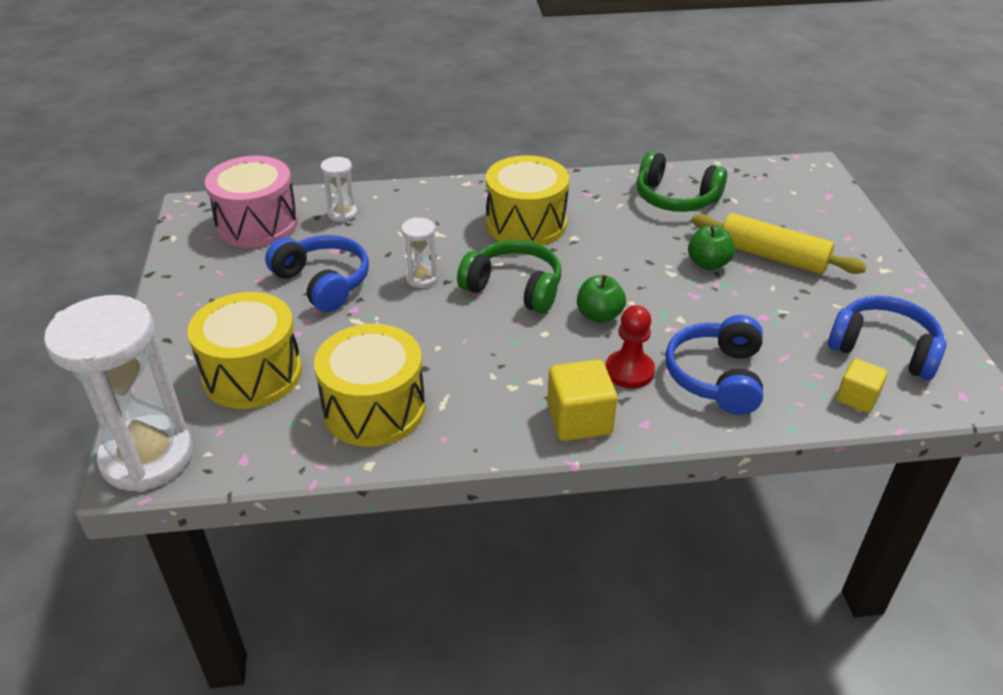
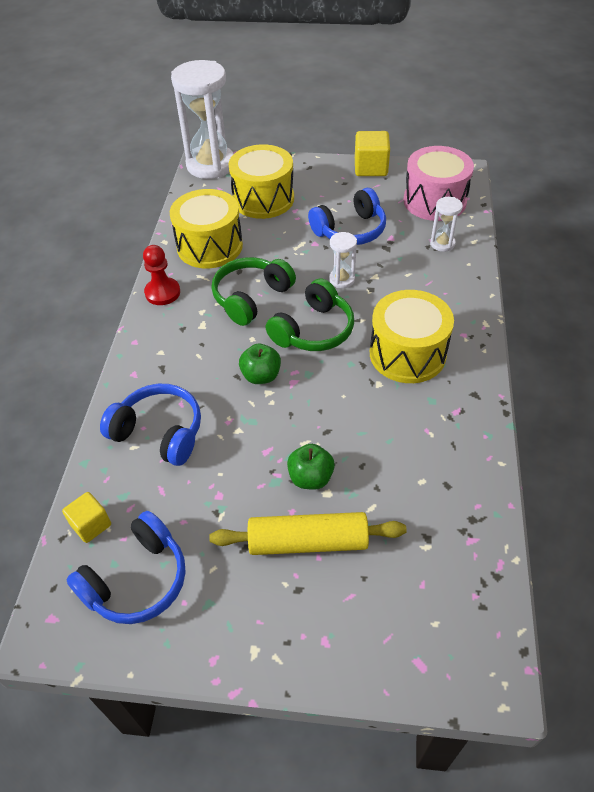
camera: 105 degrees right, 10 degrees up
yellow cube [547,359,617,441] -> yellow cube moved to [355,131,390,176]
red pawn [605,305,655,389] -> red pawn moved to [143,245,180,305]
green headphones [637,151,727,212] -> green headphones moved to [212,257,296,326]
yellow rolling pin [691,213,867,274] -> yellow rolling pin turned 45 degrees clockwise [209,512,407,555]

